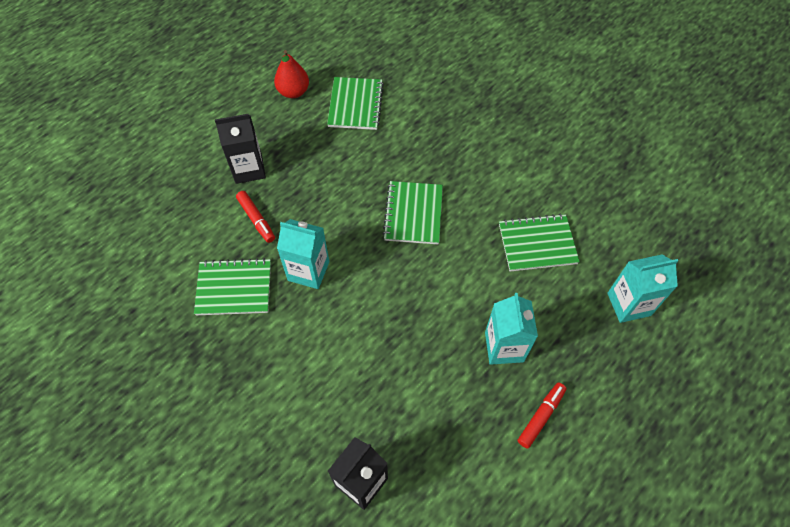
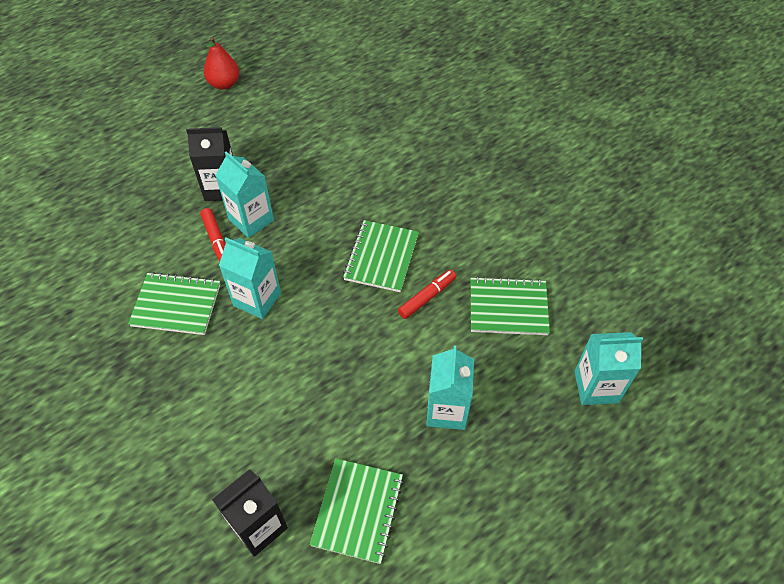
camera: 10 degrees right, 5 degrees down
red pear [274,50,309,98] -> red pear moved to [204,37,239,90]
green notebook [327,77,384,130] -> green notebook moved to [310,458,404,564]
red marker [518,382,567,449] -> red marker moved to [398,269,456,319]
none -> turquoise carton [215,151,274,238]

